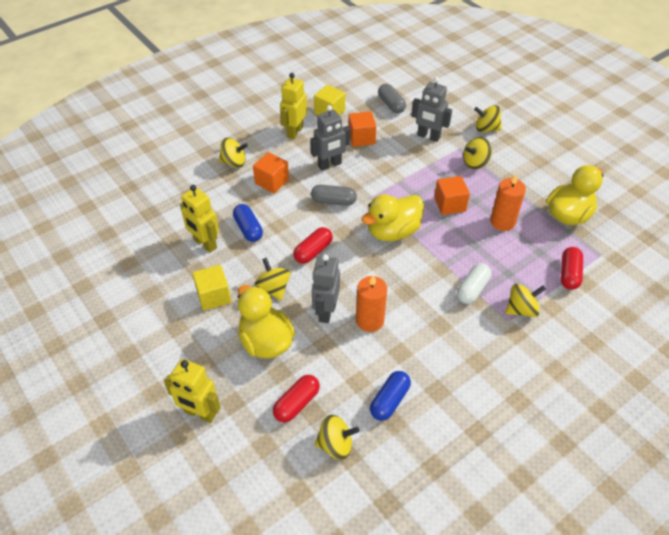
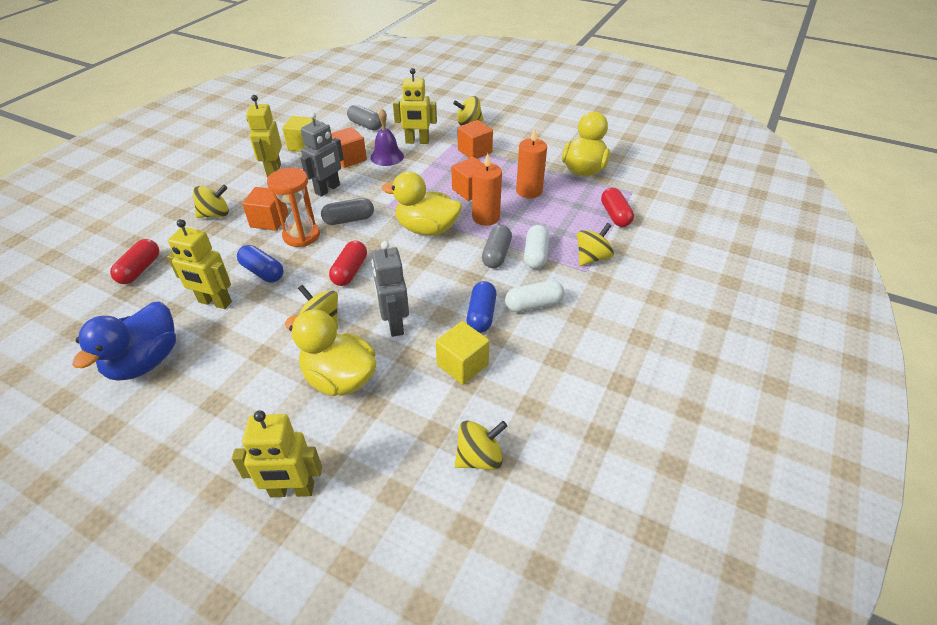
camera: 25 degrees left, 5 degrees down
yellow cube [192,265,231,311] -> yellow cube moved to [435,321,490,385]
red capsule [273,375,320,422] -> red capsule moved to [110,239,159,284]
orange candle [356,275,387,332] -> orange candle moved to [472,153,502,226]
yellow duck [361,194,424,241] -> yellow duck turned 75 degrees clockwise [382,171,462,236]
blue capsule [370,371,411,421] -> blue capsule moved to [467,281,497,333]
grey robot [411,77,452,142] -> yellow robot [393,68,437,144]
yellow spinning top [463,137,492,169] -> orange cube [457,120,493,159]
none -> blue duck [72,301,176,381]
none -> orange hourglass [267,168,320,247]
none -> purple bell [370,109,404,166]
none -> grey capsule [482,225,512,268]
none -> white capsule [505,280,565,312]

